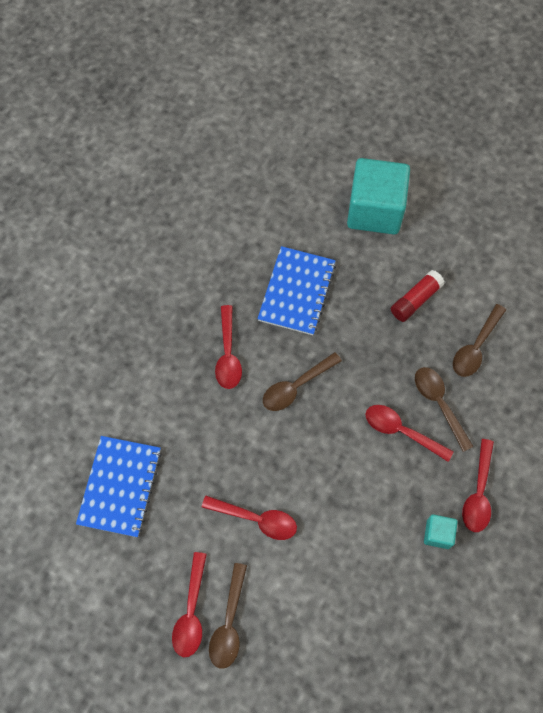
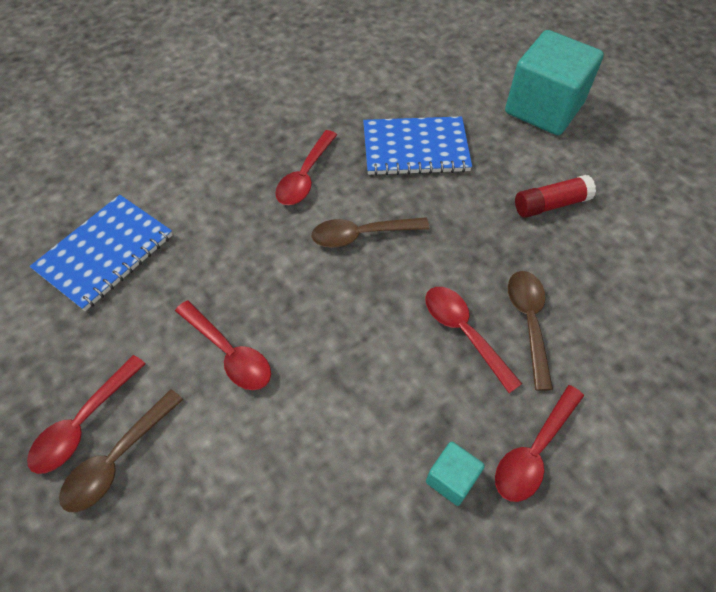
camera: 25 degrees right, 10 degrees down
blue notebook [257,246,336,335] -> blue notebook turned 45 degrees clockwise [363,116,472,176]
brown spoon [453,304,506,377] -> none

